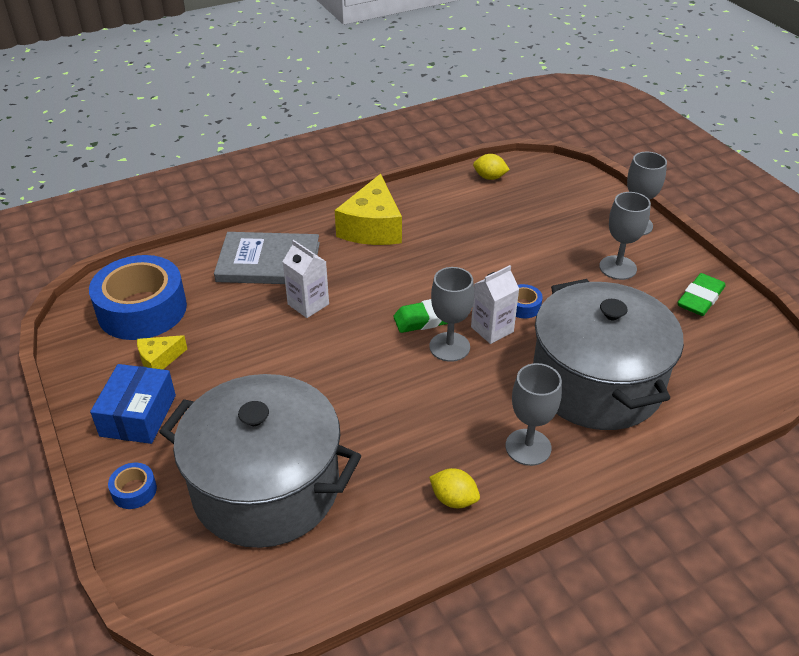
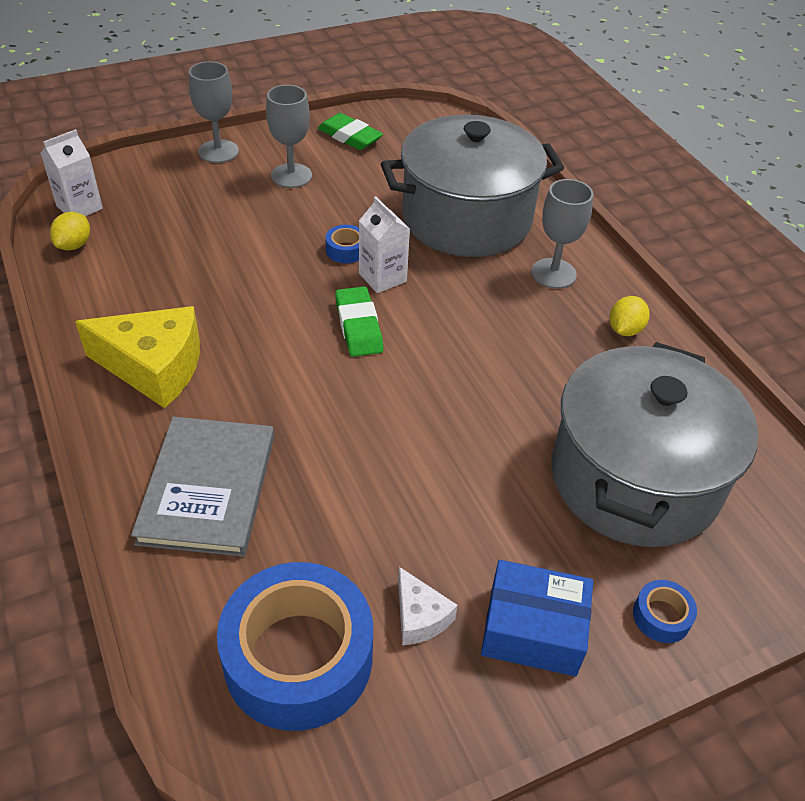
camera: 90 degrees left, 5 degrees up
yellow cheese [137,335,187,370] -> white cheese [398,567,458,645]
white carton [282,240,329,318] -> white carton moved to [41,129,103,216]
grey goblet [430,267,474,362] -> none

